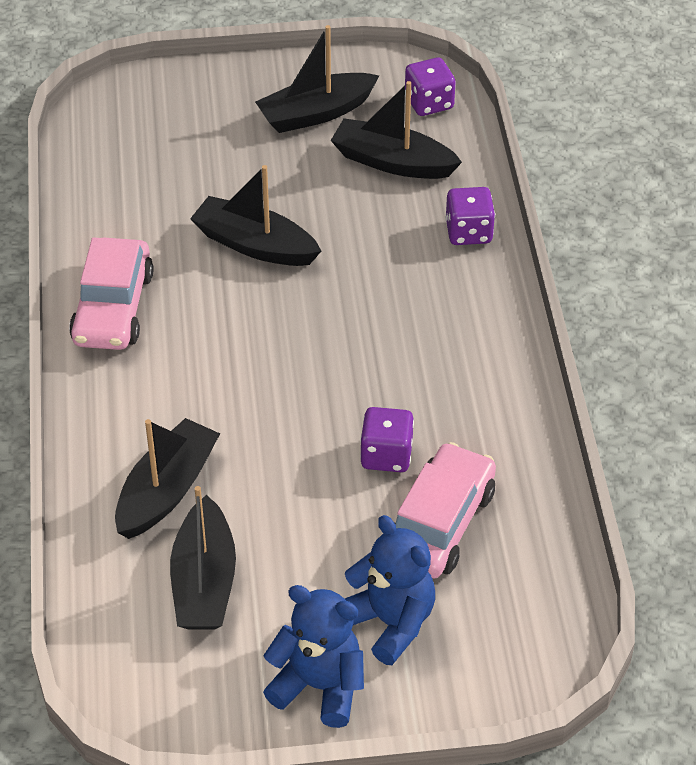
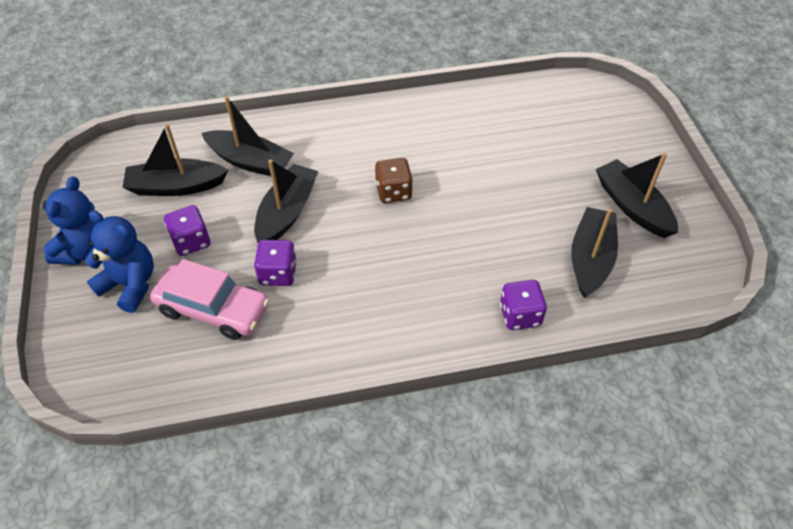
camera: 85 degrees right, 5 degrees up
pink car [69,237,154,350] -> none
black boat [190,165,321,266] -> black boat moved to [254,160,319,243]
blue teddy bear [345,515,435,665] -> blue teddy bear turned 105 degrees counterclockwise [84,210,154,313]
purple dice [405,57,456,116] -> purple dice moved to [164,205,210,256]
none -> brown dice [375,158,413,203]

